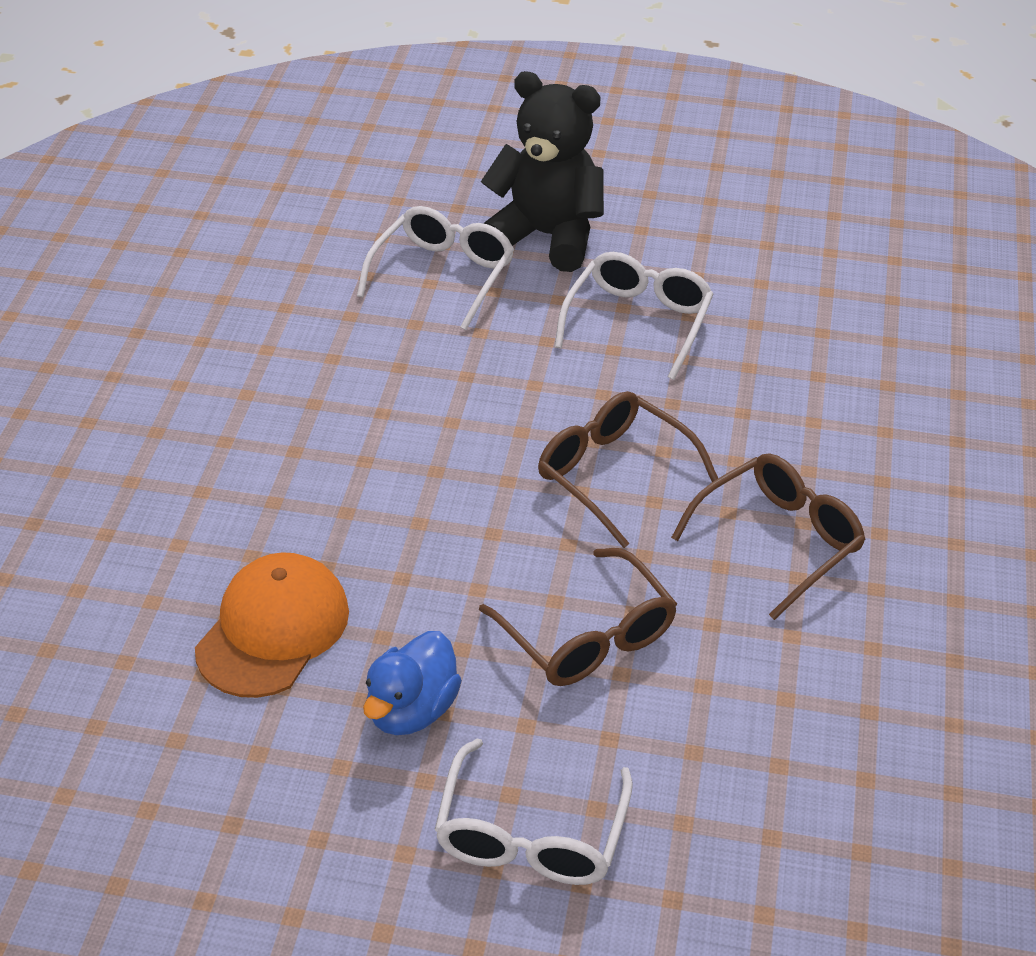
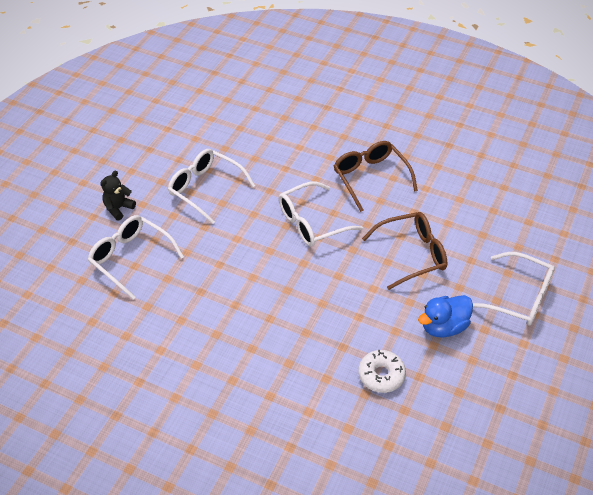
camera: 75 degrees left, 5 degrees up
orange cap [195,552,349,698] -> white donut [358,350,406,393]
blue duck [363,631,462,735] -> blue duck turned 105 degrees clockwise [418,295,473,338]
black teddy bear [481,71,604,272] -> black teddy bear [100,171,136,220], size x0.45
brown glasses [538,391,718,548] -> white glasses [279,181,363,247]

